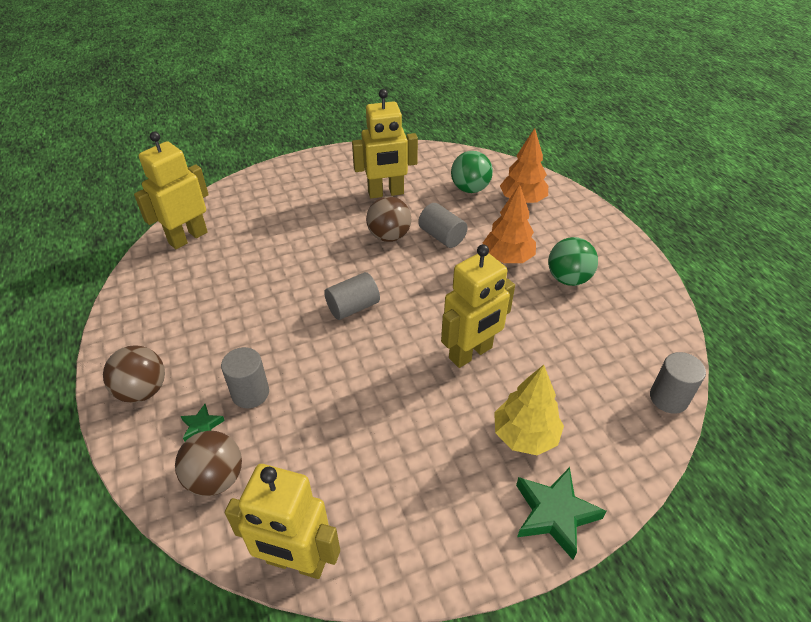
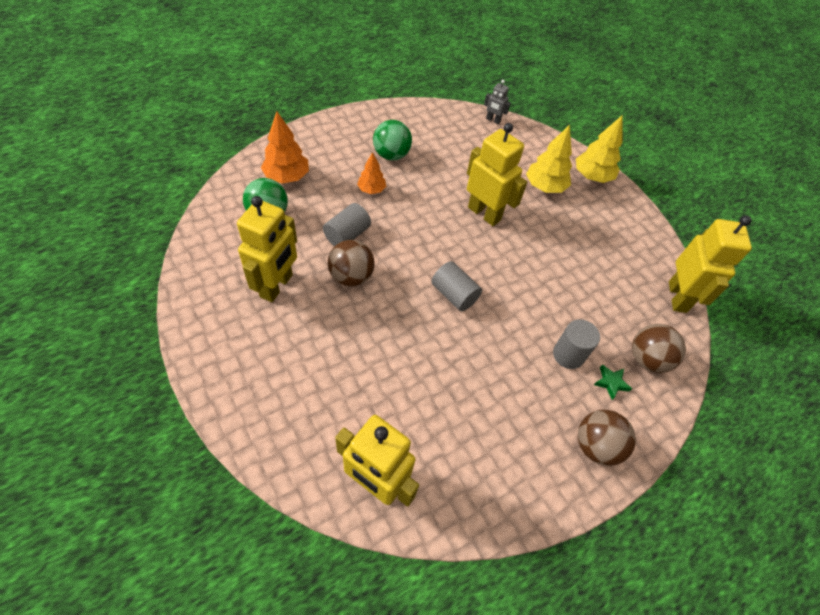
camera: 105 degrees left, 10 degrees up
yellow robot [352,89,418,198] -> yellow robot turned 45 degrees clockwise [237,196,297,302]
orange tree [483,184,536,263] -> orange tree [357,152,386,194], size x0.62
green star [516,467,607,560] -> yellow tree [576,115,623,183]
grey cylinder [650,352,706,414] -> grey robot [484,80,510,124]

